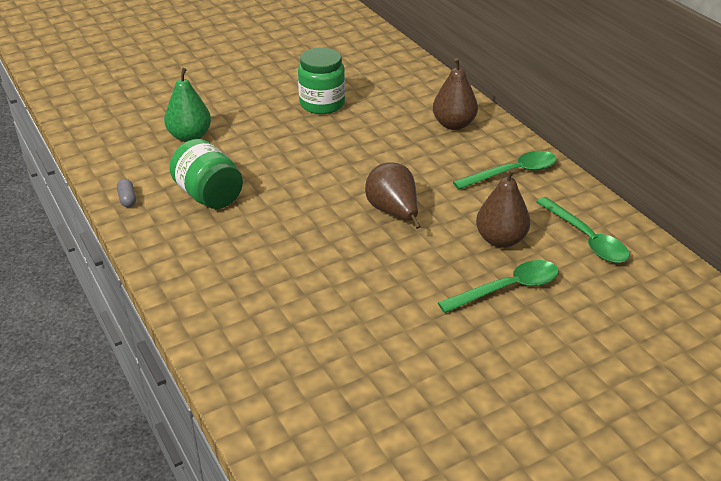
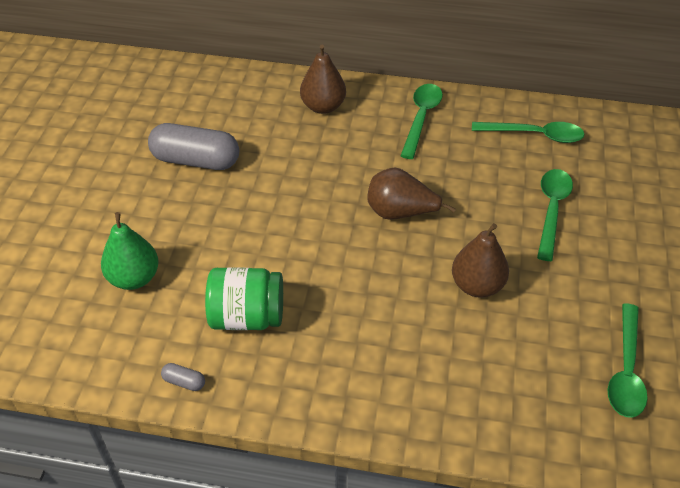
camera: 50 degrees left, 10 degrees up
green jar [298,48,345,114] -> grey capsule [148,123,239,170]
brown pear [476,168,530,248] -> brown pear moved to [452,223,509,298]
none -> green spoon [607,303,648,418]

